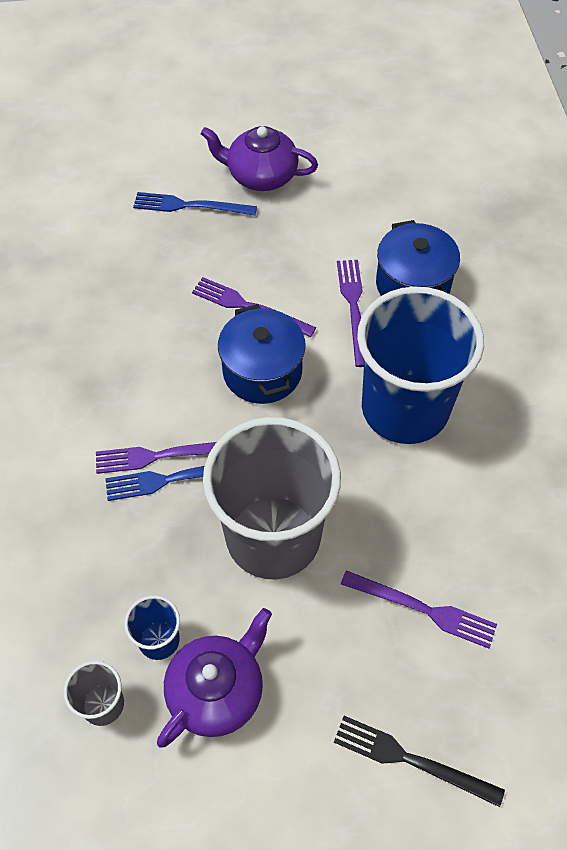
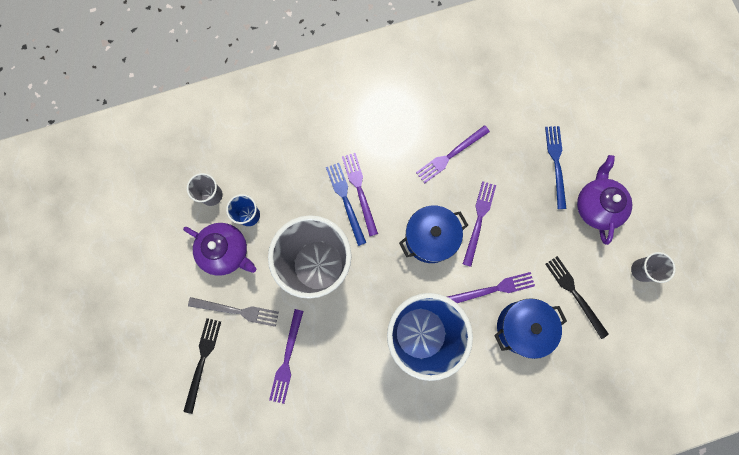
camera: 80 degrees right, 20 degrees up
none -> grey fork [188,297,279,327]
none -> purple fork [416,125,490,184]
none -> black fork [545,256,609,339]
none -> grey cup [631,252,676,283]

